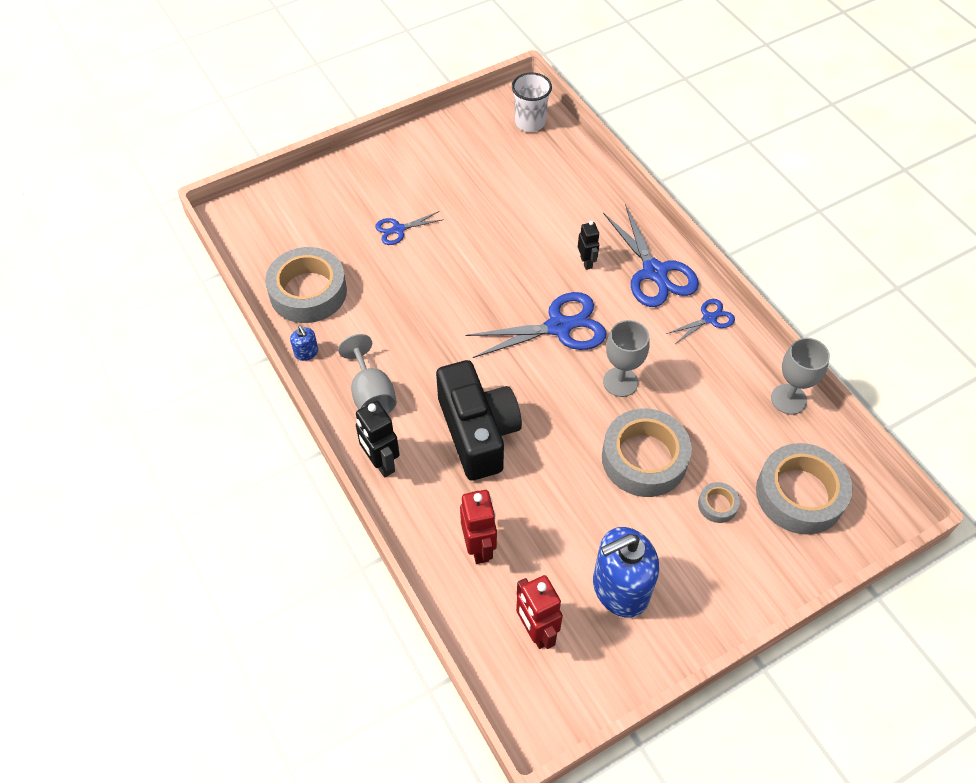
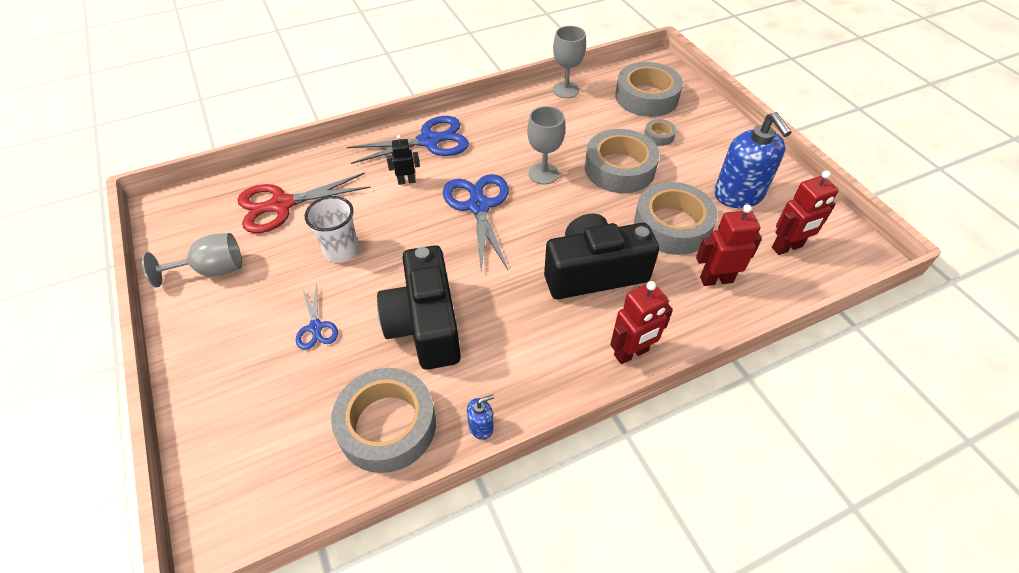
camera: 85 degrees left, 5 degrees down
grey goblet [338,334,397,414] -> grey goblet moved to [142,233,242,288]
black robot [356,401,400,477] -> red robot [610,281,673,364]
white cup [512,72,552,132] -> white cup moved to [305,196,359,263]
blue scissors [666,299,735,344] -> none
none -> red scissors [238,173,370,233]
none -> black camera [377,245,461,370]
none -> grey tape [634,182,718,255]

